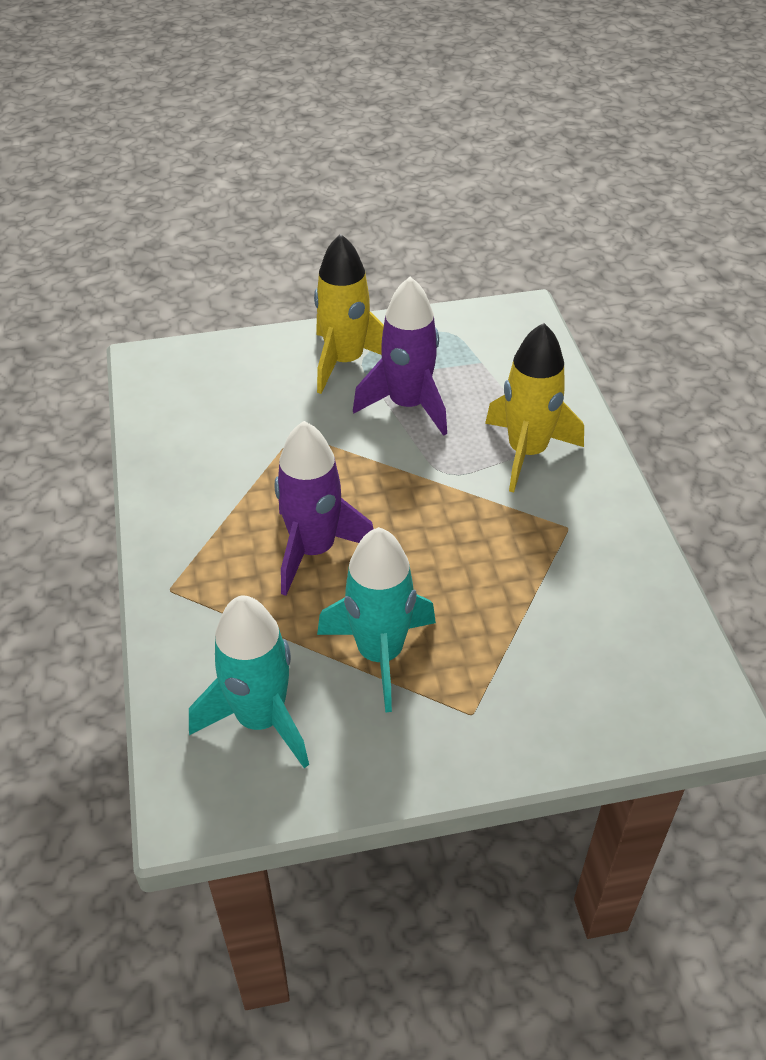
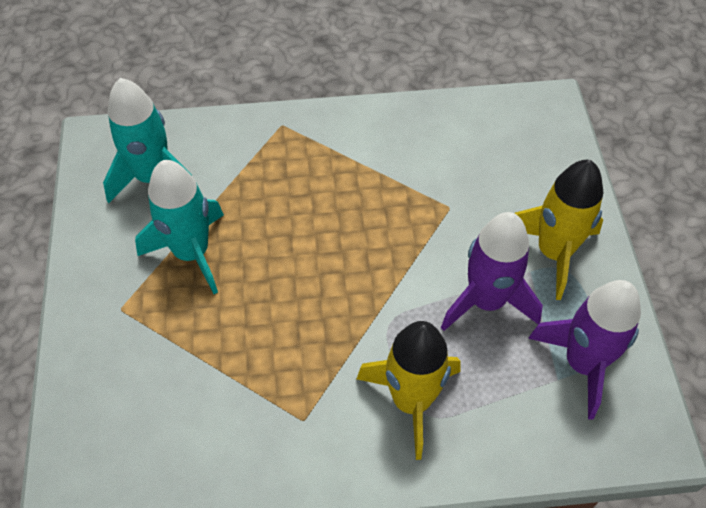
camera: 95 degrees right, 10 degrees up
purple rocket [275,421,373,596] -> purple rocket moved to [528,280,641,419]

